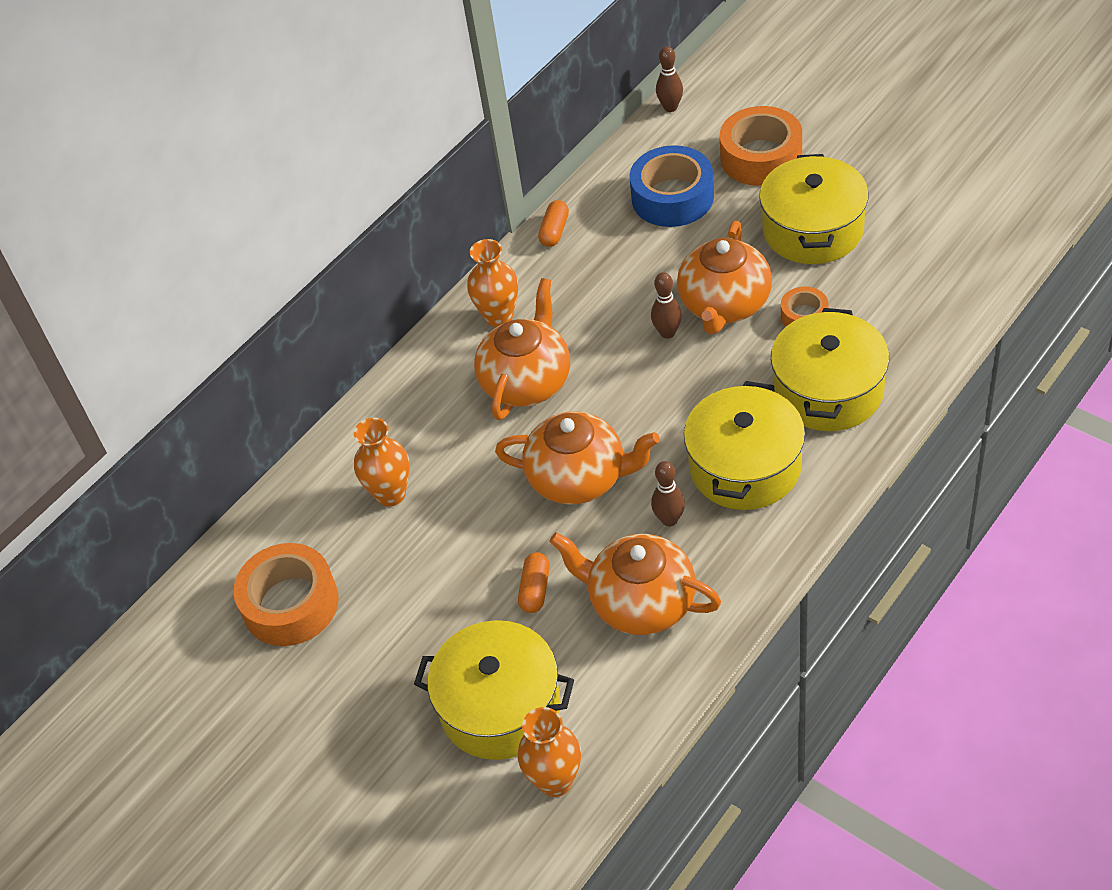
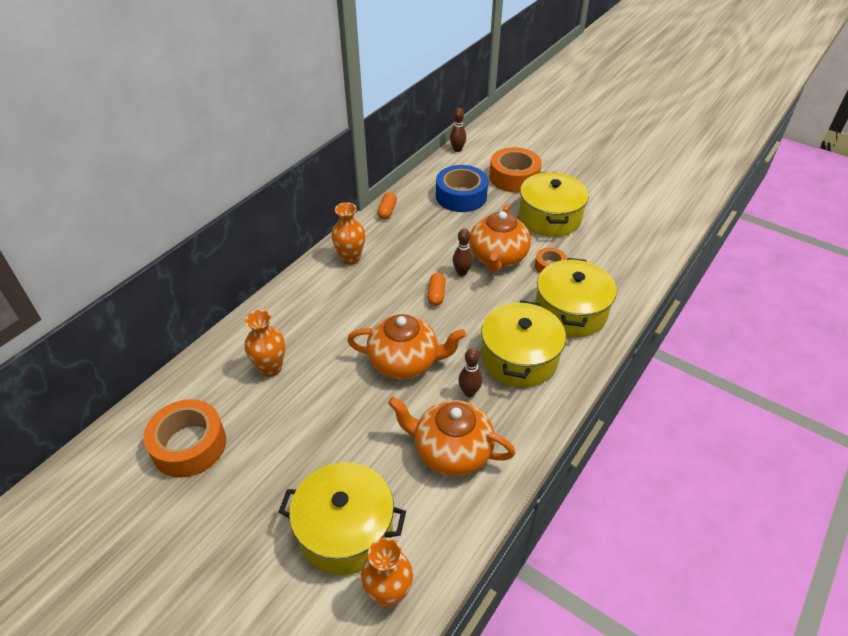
camera: 10 degrees left, 5 degrees down
orange teapot [474,278,570,420] -> none
orange capsule [518,552,550,613] -> orange capsule moved to [427,273,446,306]

